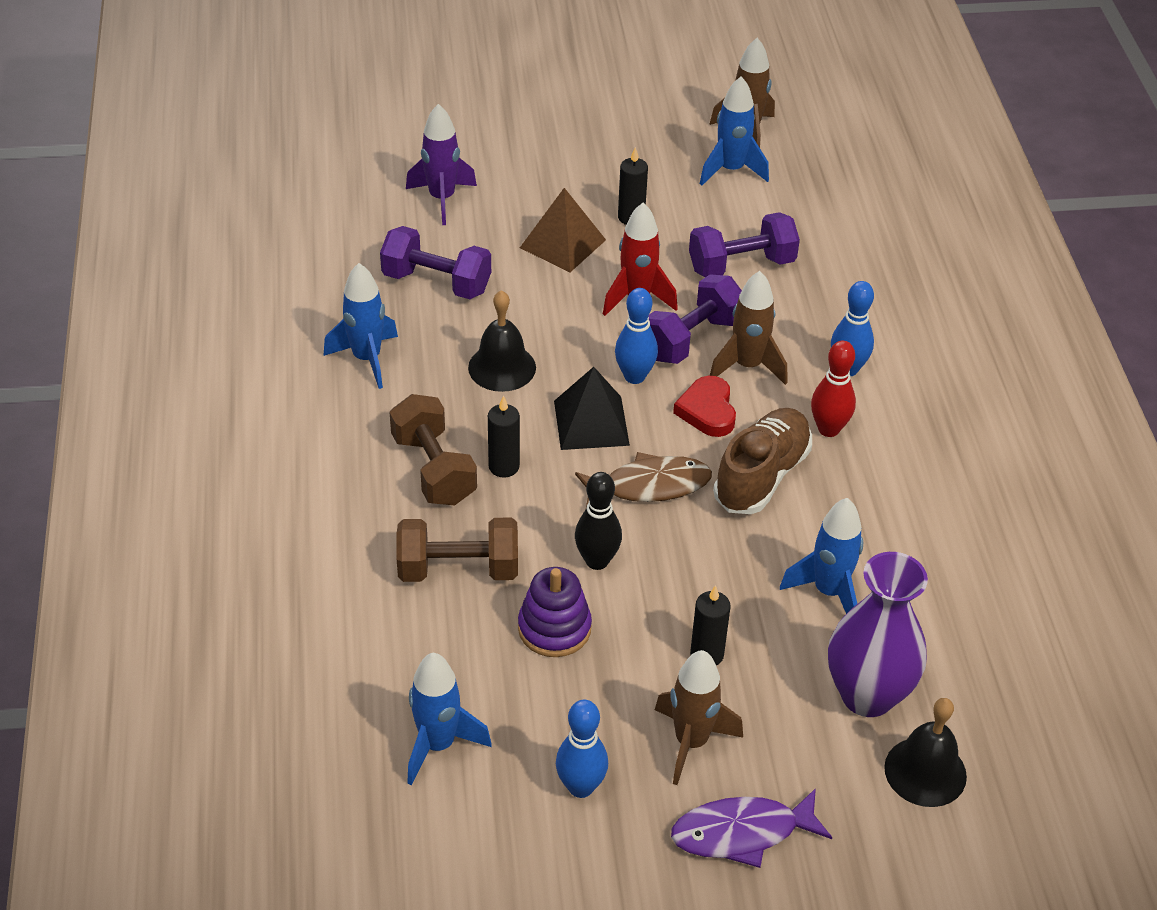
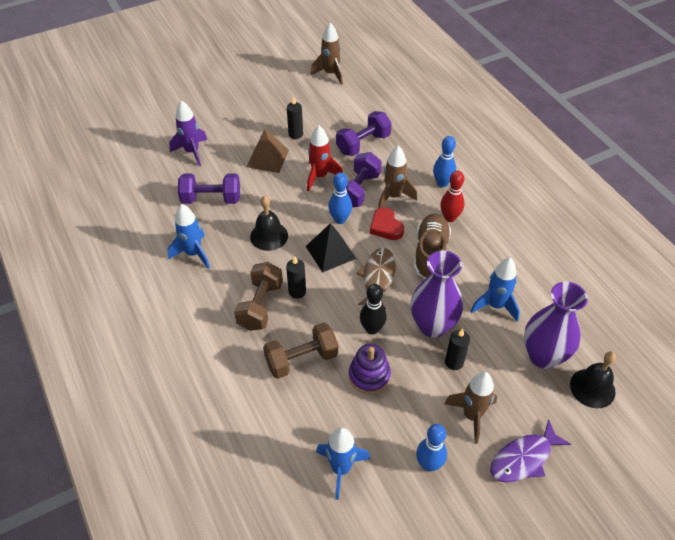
camera: 20 degrees left, 5 degrees up
brown dumbbell [390,394,477,505] -> brown dumbbell turned 60 degrees clockwise [234,262,283,331]
brown fish [575,452,712,508] -> brown fish turned 45 degrees counterclockwise [356,248,396,310]
blue rocket [700,76,769,186] -> none
none -> purple vase [411,250,463,338]

